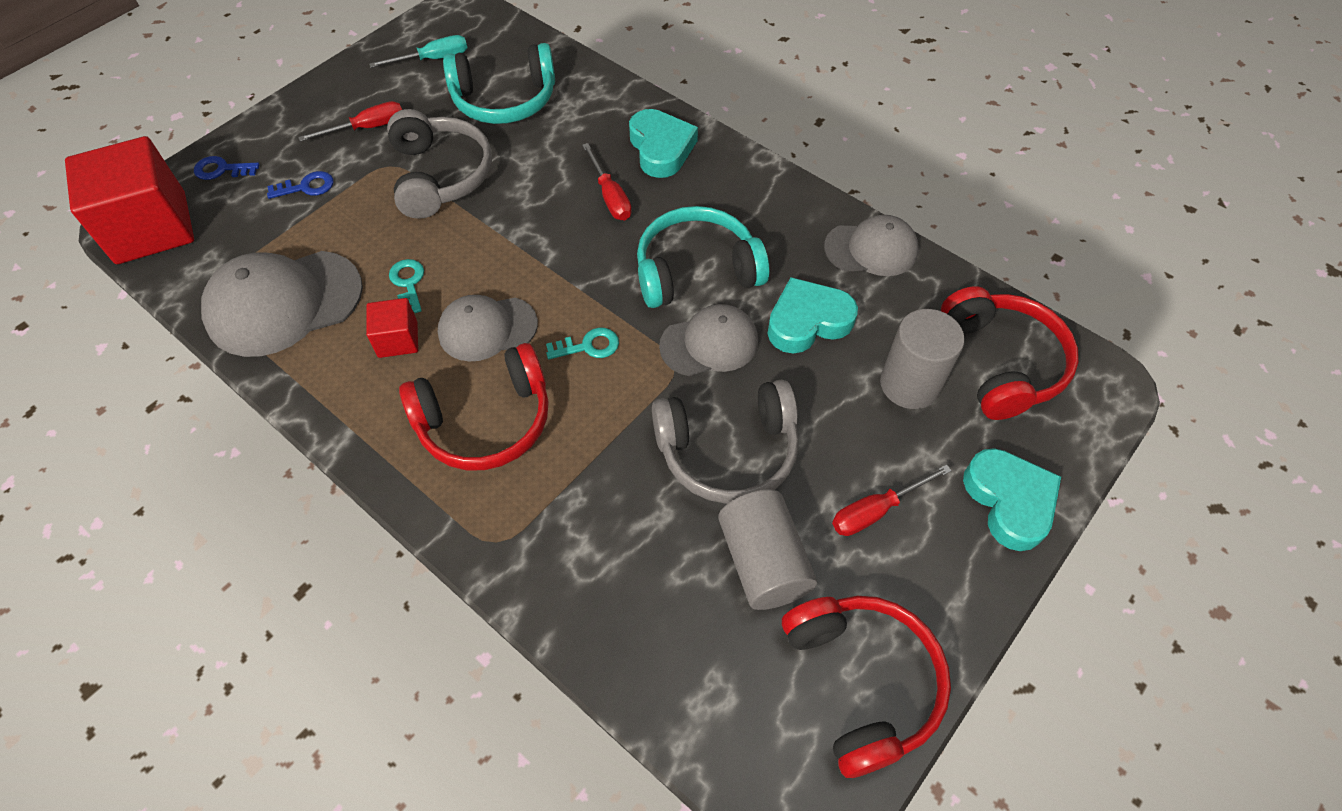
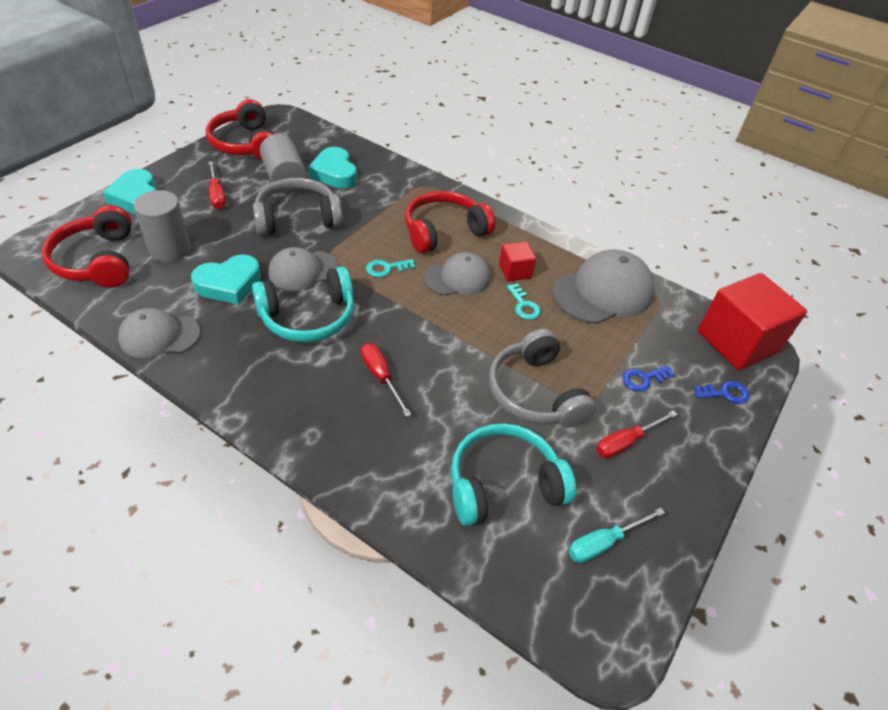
camera: 170 degrees right, 10 degrees down
turquoise heart [629,109,698,178] -> turquoise heart moved to [308,147,357,189]
red screwdriver [832,465,952,536] -> red screwdriver turned 105 degrees clockwise [208,161,226,209]

